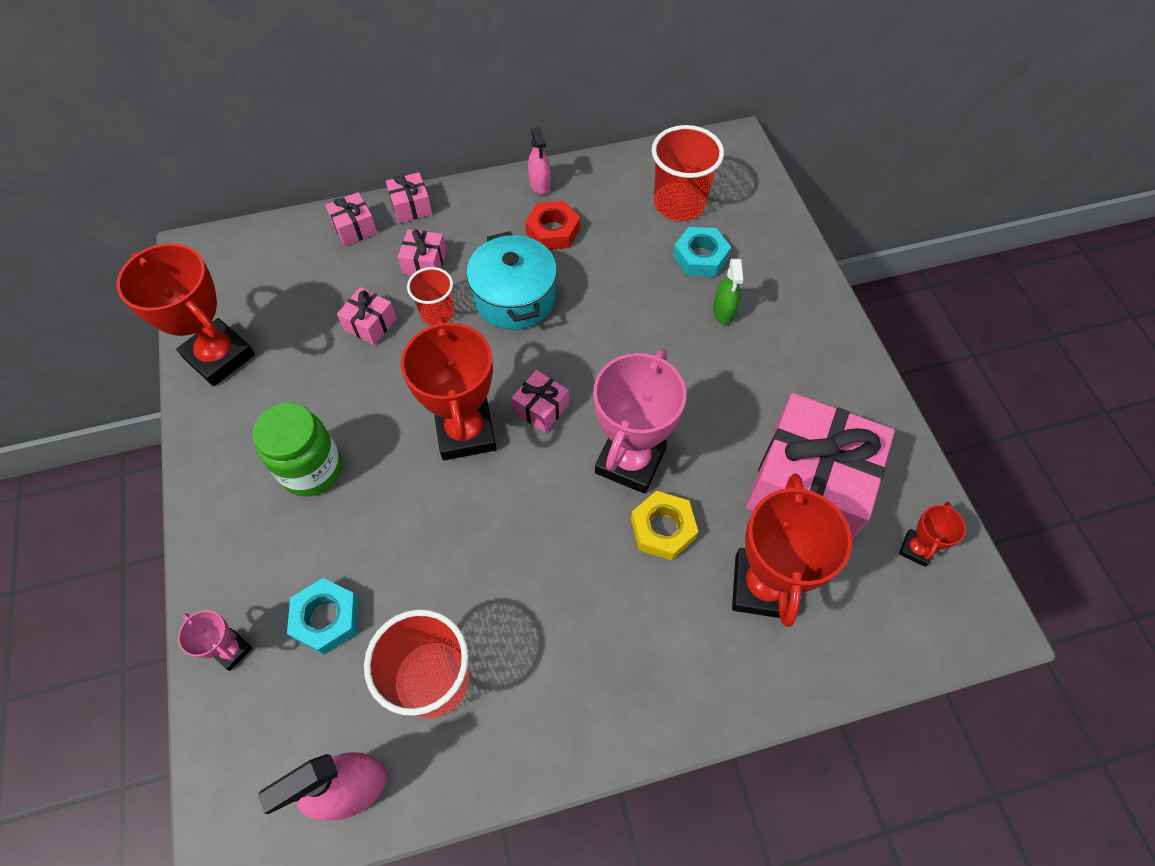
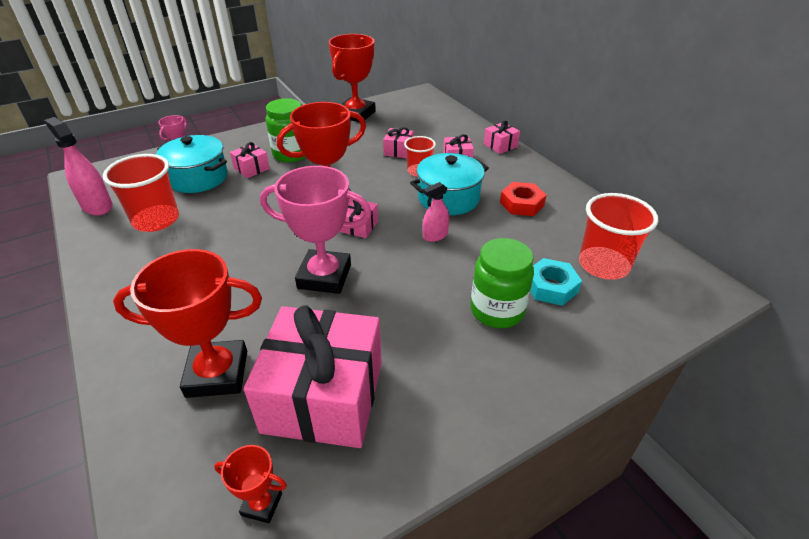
camera: 75 degrees right, 20 degrees down
turquoise nut [287,578,359,655] -> turquoise pot [156,135,228,193]
pink gift [325,192,377,246] -> pink gift moved to [230,142,270,178]
pink spray bottle [528,127,551,195] -> pink spray bottle moved to [423,182,450,242]
yellow nut [631,491,698,561] -> none
green spray bottle [713,259,743,325] -> green jar [470,238,534,328]

